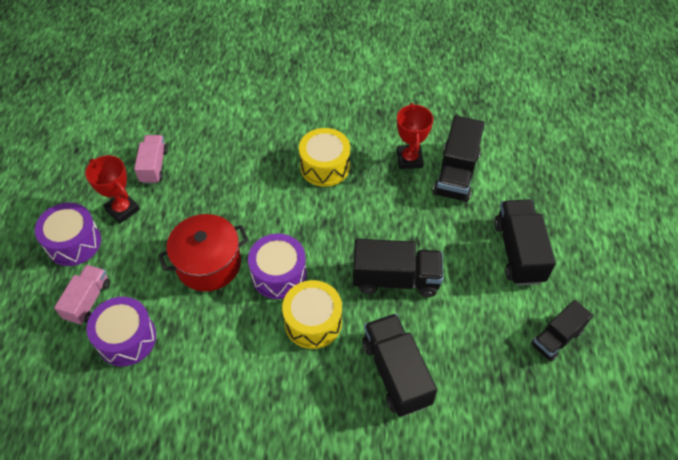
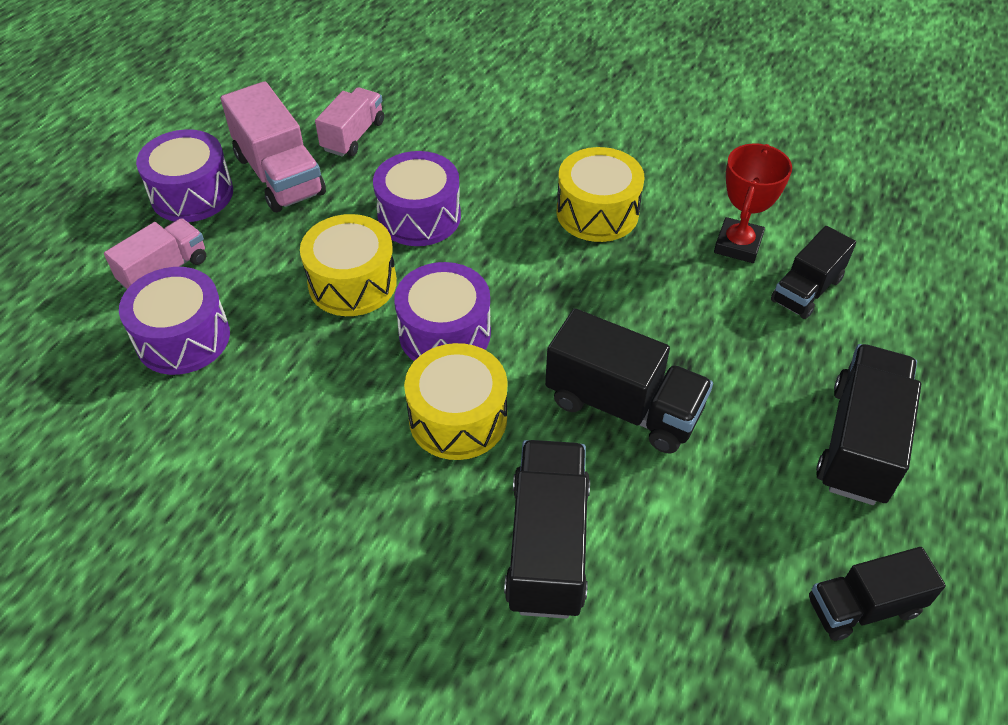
camera: 25 degrees right, 5 degrees down
red trophy [85,155,140,224] -> pink truck [221,81,326,212]
red pot [158,214,249,291] -> yellow drum [300,214,397,316]
black truck [433,115,485,202] -> black truck [771,226,856,319], size x0.65
none -> purple drum [373,151,461,246]

